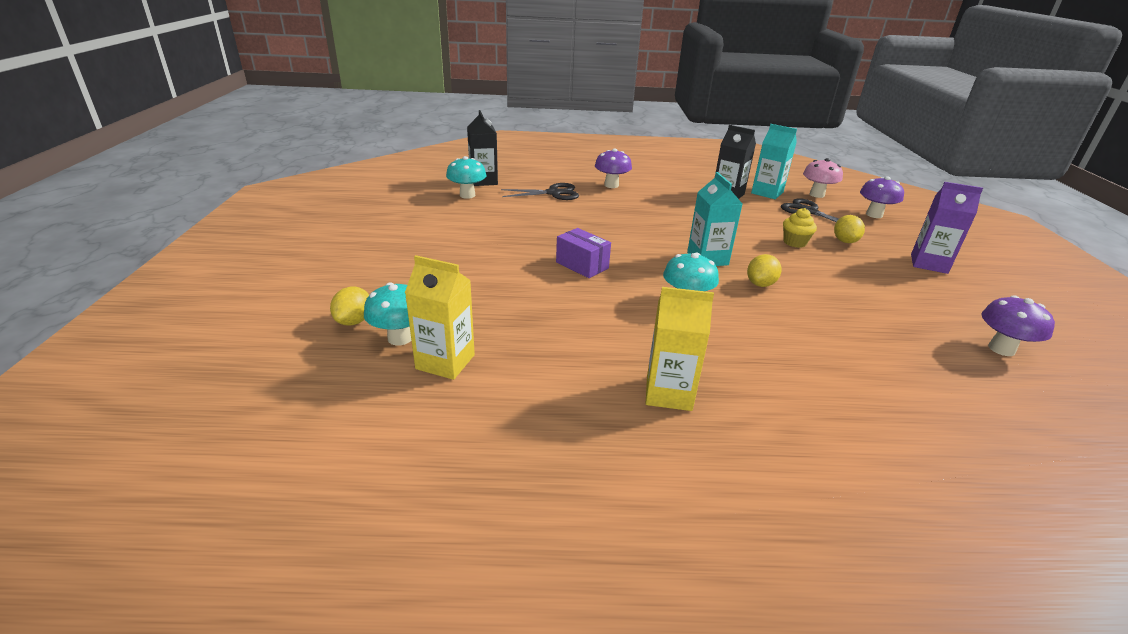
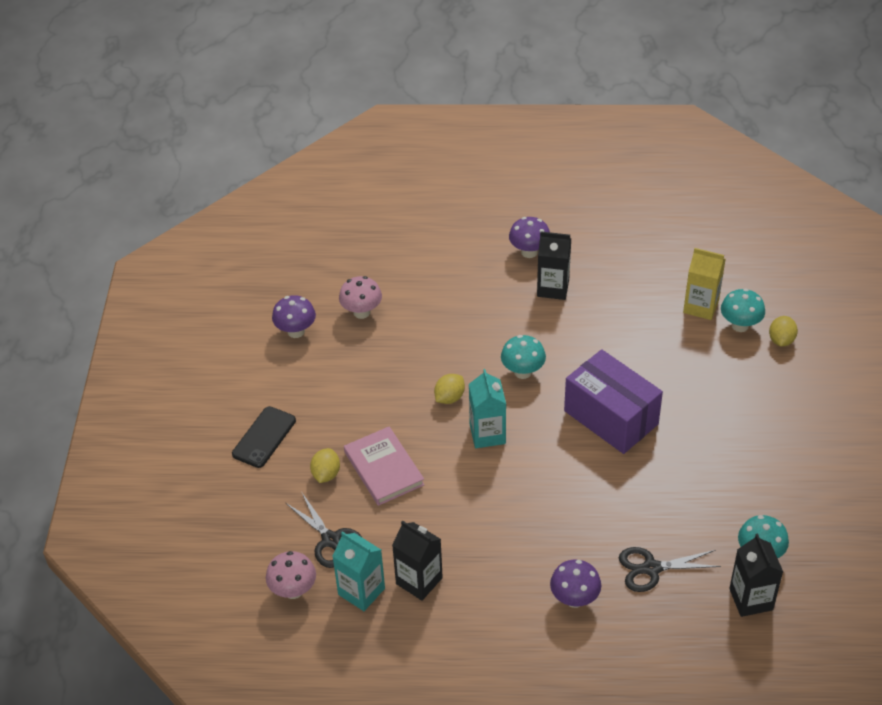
camera: 175 degrees left, 15 degrees up
purple box [556,228,611,278] -> purple box [564,349,663,454], size x1.89
yellow carton [646,287,714,411] -> black carton [537,232,571,300]
yellow cupcake [783,208,817,248] -> pink book [344,426,425,506]
purple mushroom [860,176,904,218] -> purple mushroom moved to [509,217,550,258]
purple carton [911,182,983,274] -> black phone [232,406,296,468]
none -> pink mushroom [339,276,382,319]

